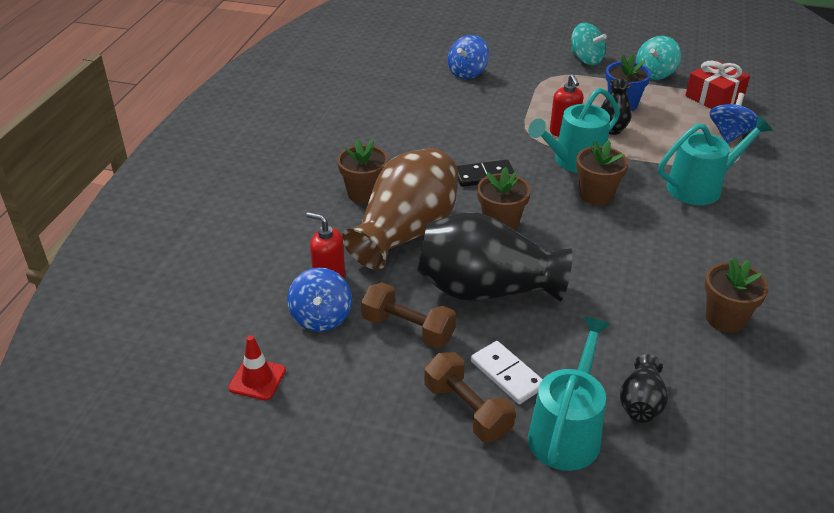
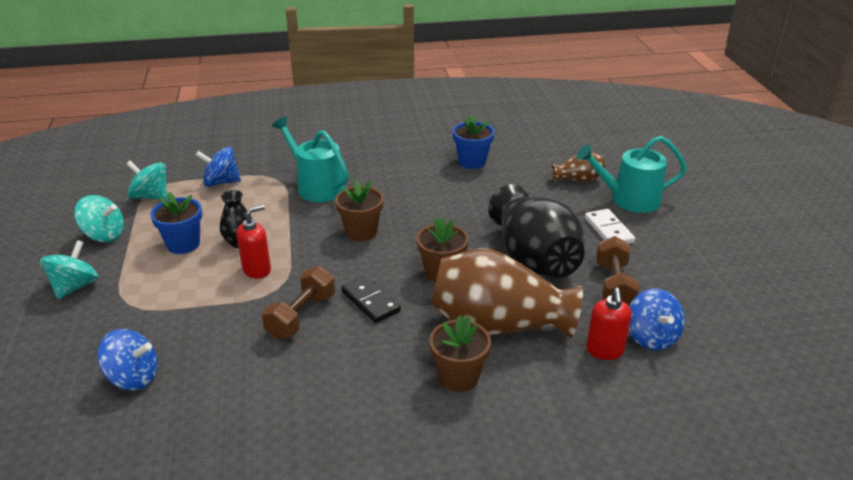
camera: 115 degrees left, 5 degrees down
red traffic cone [228,335,286,400] -> none
blue spinning top [287,268,352,332] -> blue spinning top turned 105 degrees clockwise [629,289,685,351]
brown dumbbell [424,352,516,442] -> brown dumbbell moved to [262,266,335,339]
white domino [471,341,542,404] -> white domino turned 45 degrees counterclockwise [585,209,635,244]
turquoise watering can [528,88,620,173] -> none
black vase [620,354,668,423] -> brown vase [552,152,605,182]
red gift [685,60,750,109] -> turquoise spinning top [127,161,167,200]
brown flower pot [705,257,769,333] -> blue flower pot [453,114,495,169]

